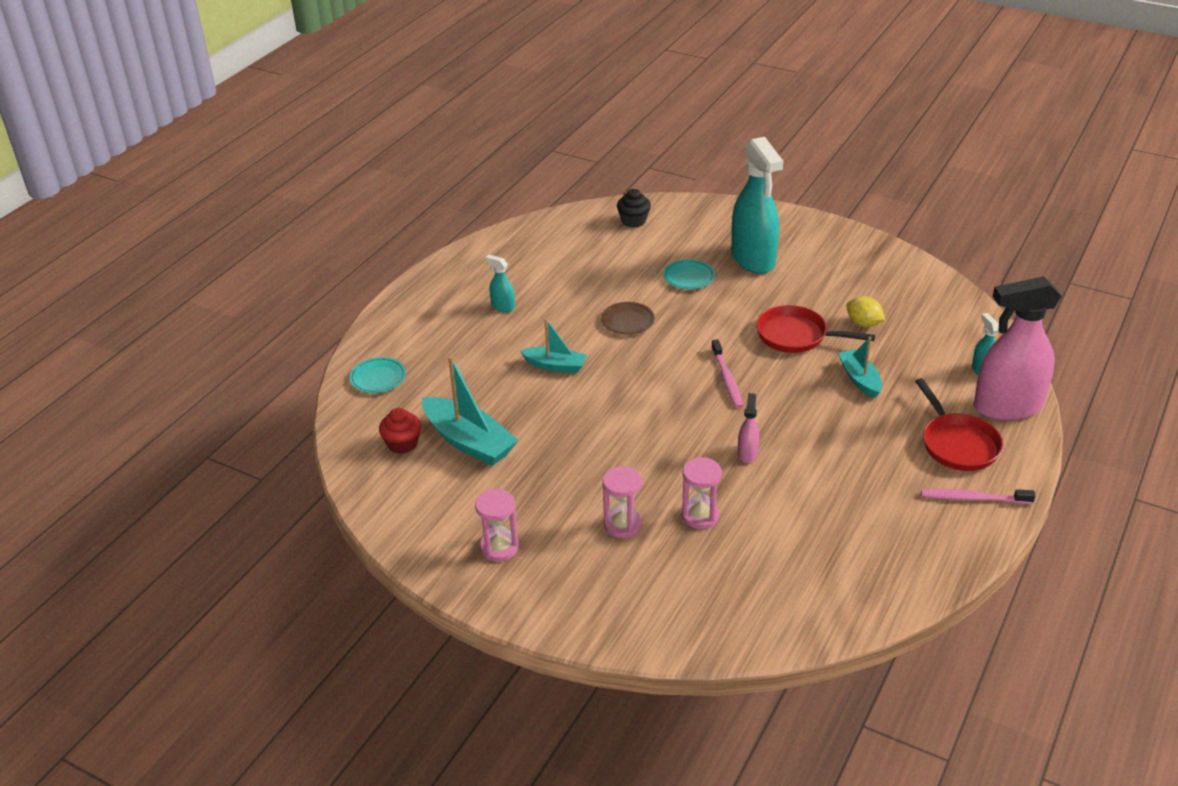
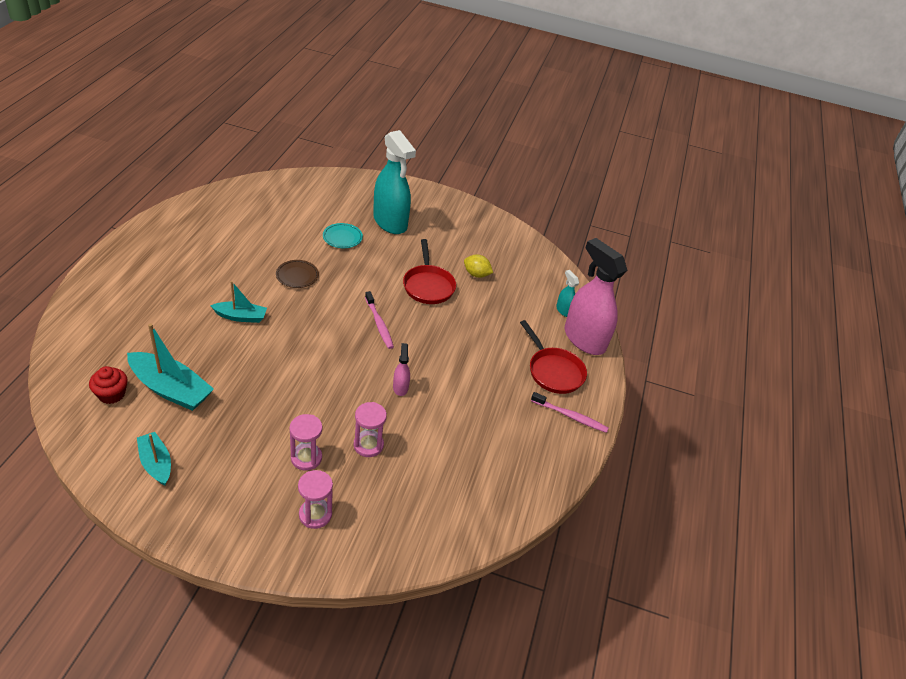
camera: 20 degrees left, 5 degrees up
turquoise plate [349,357,406,393] -> none
pink hourglass [475,489,519,562] -> pink hourglass moved to [298,470,333,529]
turquoise spray bottle [485,255,515,312] -> none
black cupcake [617,189,651,228] -> none
red pan [756,305,876,353] -> red pan turned 105 degrees counterclockwise [403,239,456,304]
turquoise boat [838,337,882,398] -> turquoise boat moved to [137,432,171,485]
pink toothbrush [921,489,1036,504] -> pink toothbrush turned 150 degrees counterclockwise [531,392,609,433]
pink spray bottle [973,276,1061,421] -> pink spray bottle turned 75 degrees clockwise [565,238,627,355]

